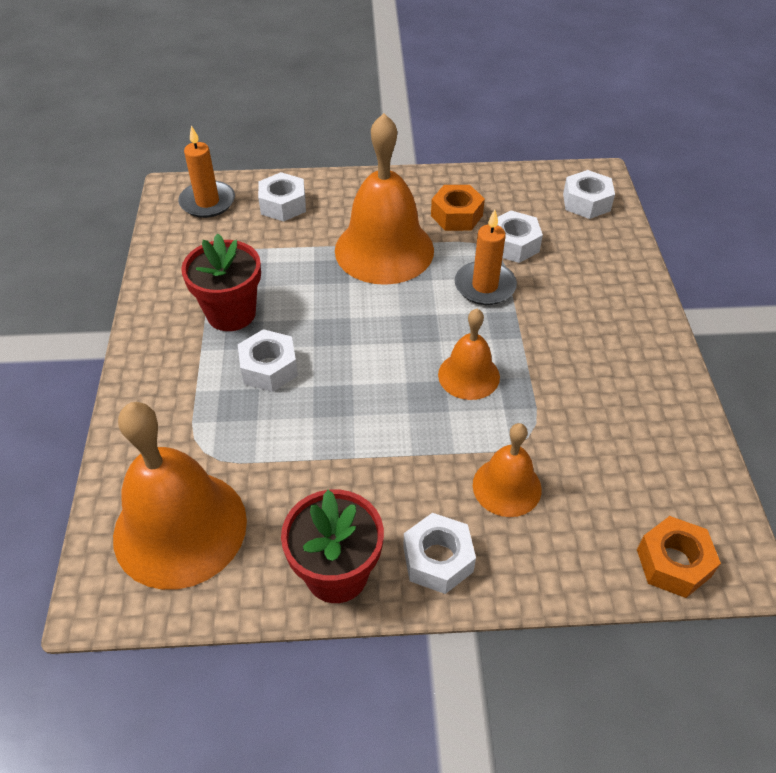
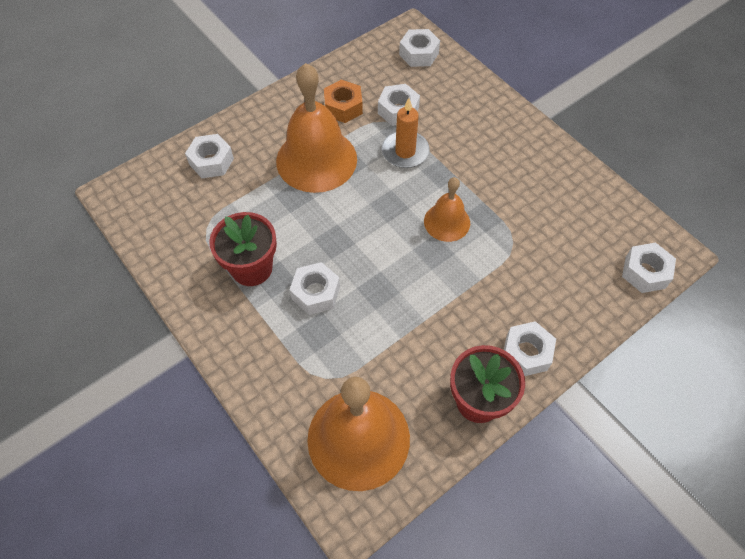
camera: 35 degrees left, 10 degrees up
orange candle [178,125,235,218] -> none
orange bell [473,423,542,517] -> none
orange nut [637,516,721,598] -> white nut [622,243,676,293]

